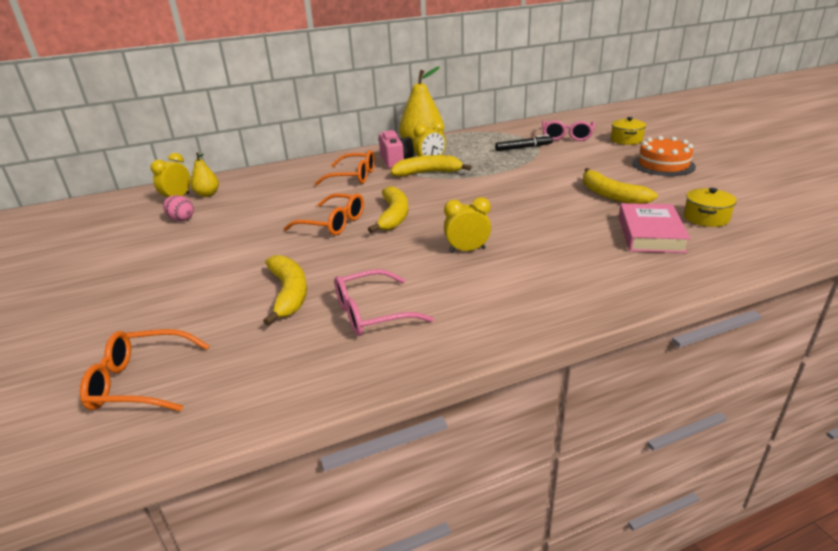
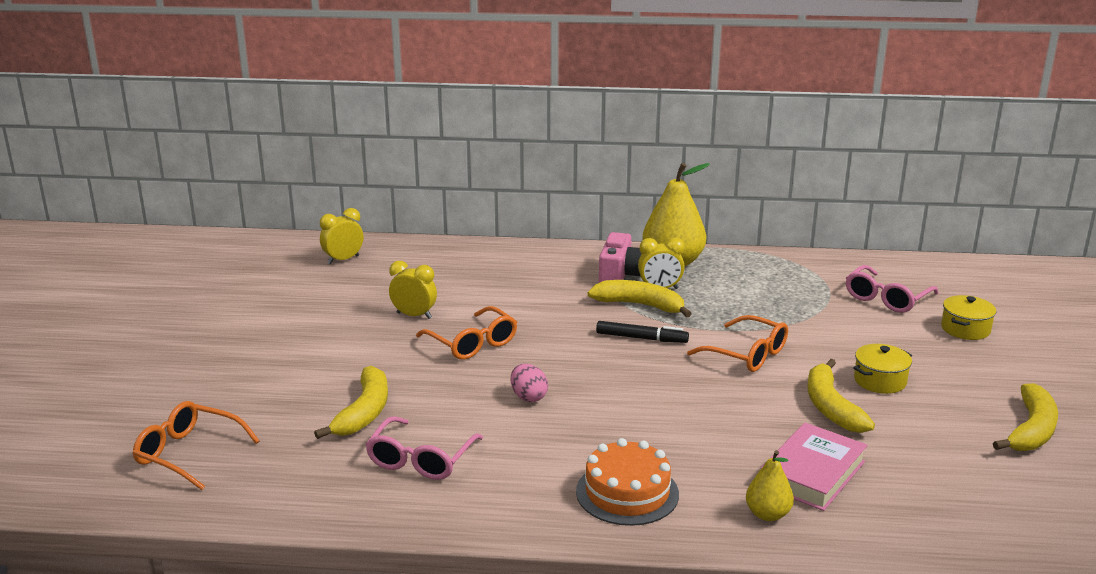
camera: 25 degrees right, 5 degrees down
pink egg [163,195,194,221] -> pink egg moved to [511,364,548,402]
yellow pear [191,152,219,197] -> yellow pear moved to [746,450,794,521]
orange glasses [314,150,375,186] -> orange glasses moved to [687,315,788,372]
pink glasses [335,269,434,336] -> pink glasses turned 75 degrees counterclockwise [365,416,483,480]
yellow banana [368,186,408,233] -> yellow banana moved to [993,383,1058,451]
yellow clock [444,197,491,252] -> yellow clock moved to [389,261,437,319]
black marker [495,134,553,151] -> black marker moved to [596,321,689,343]
orange cake [632,136,696,176] -> orange cake moved to [576,438,679,526]
yellow pot [684,188,737,227] -> yellow pot moved to [853,344,912,394]

